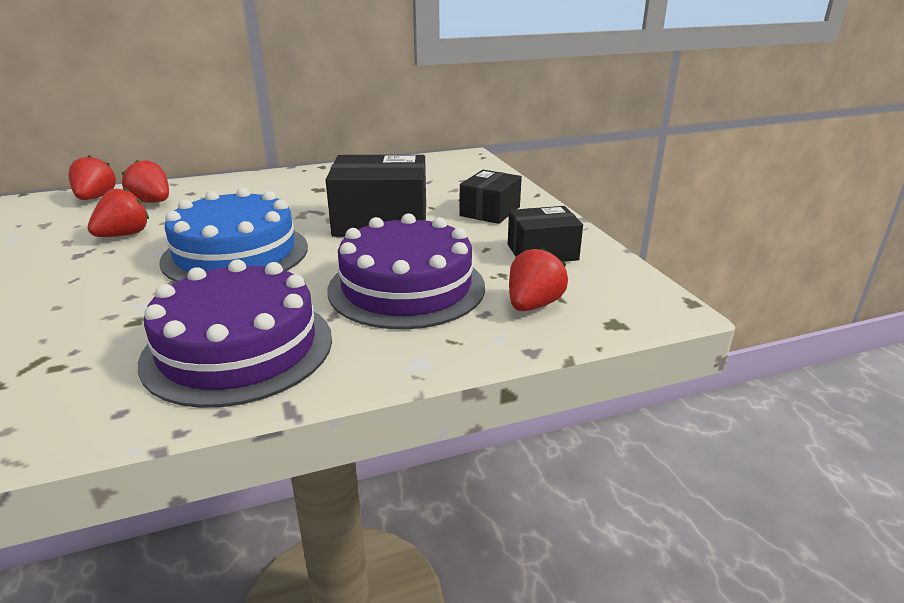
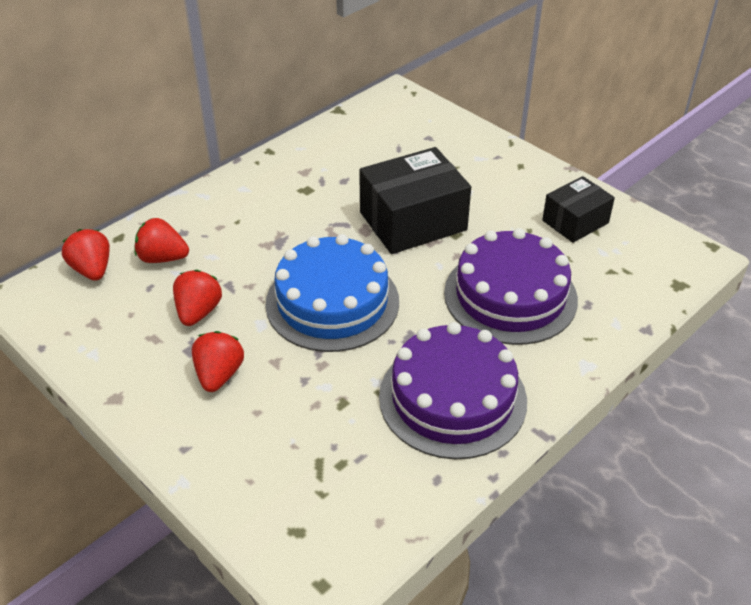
camera: 25 degrees left, 15 degrees up
black box [459,170,522,224] -> none
red strawberry [509,247,568,311] -> red strawberry moved to [192,331,244,392]

